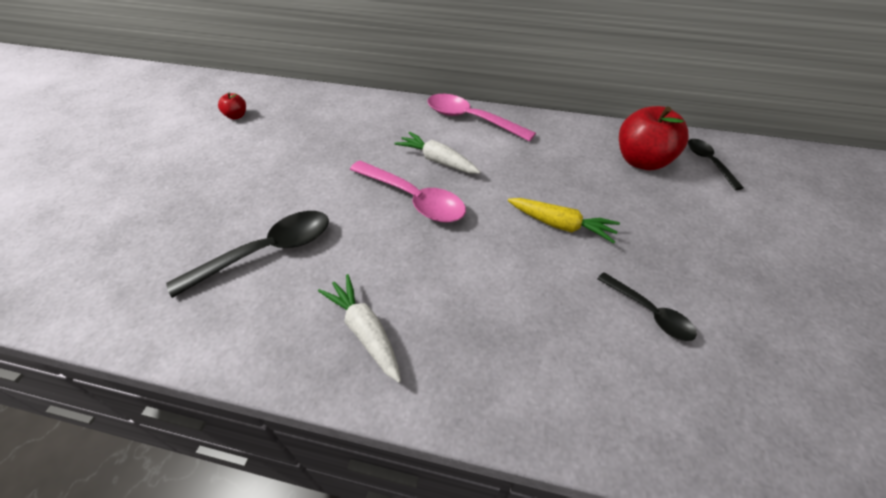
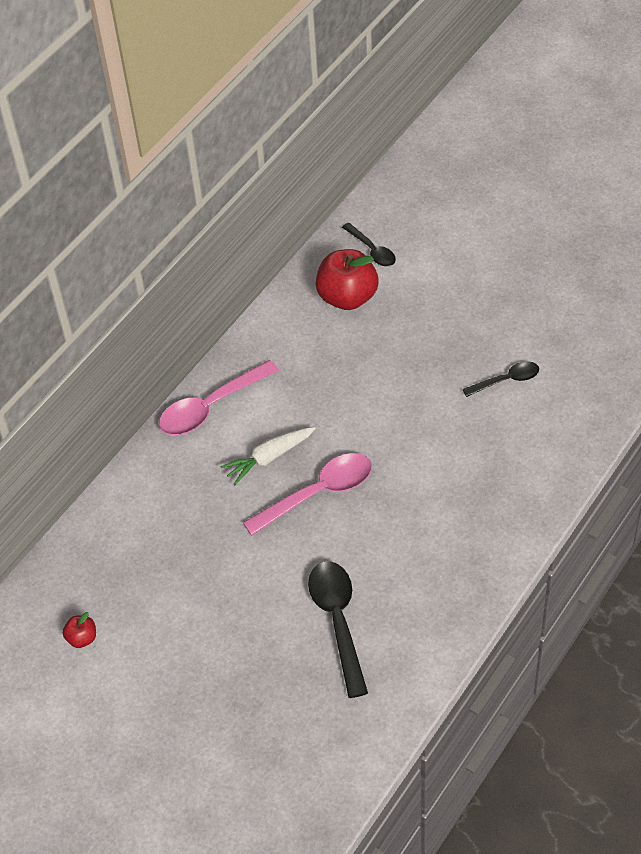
camera: 65 degrees left, 5 degrees up
white carrot [318,274,401,383] -> none
yellow carrot [508,198,620,243] -> none
black spoon [688,139,744,190] -> black spoon turned 135 degrees counterclockwise [342,223,396,266]

